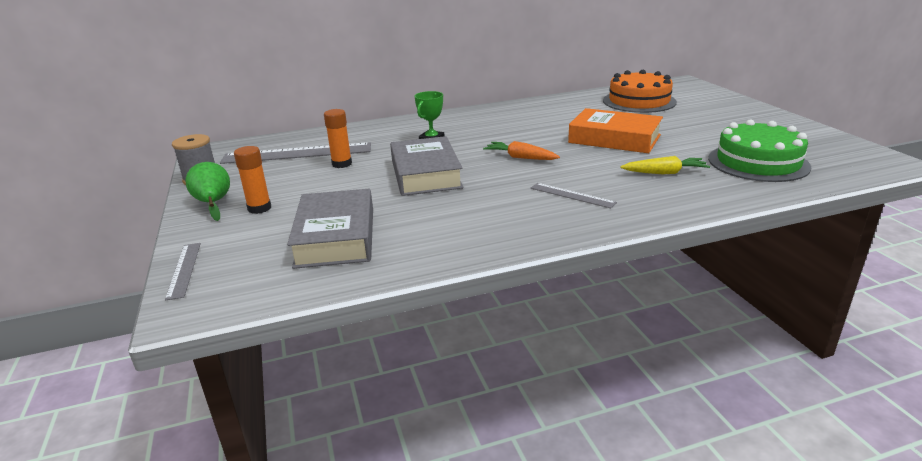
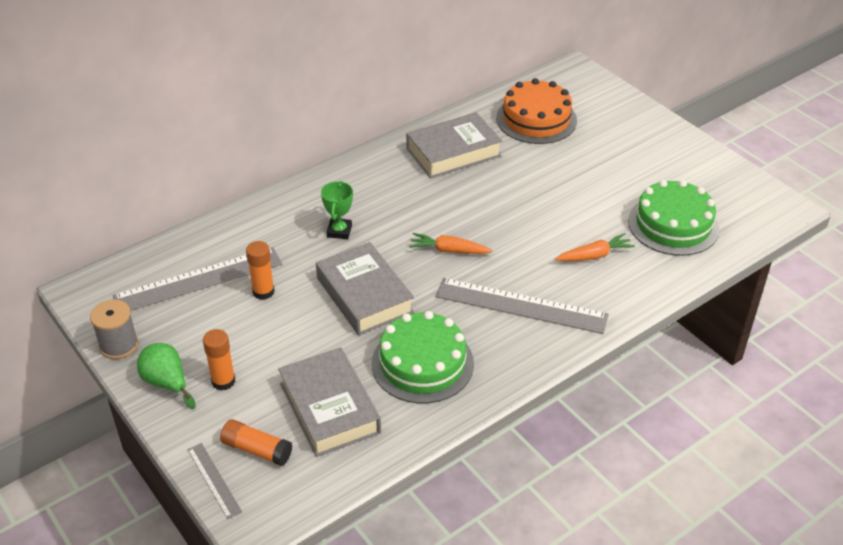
camera: 20 degrees left, 15 degrees up
grey ruler [531,183,617,208] -> grey ruler [436,278,609,334], size x2.03
orange book [568,108,663,153] -> none
yellow carrot [620,156,710,174] -> orange carrot [555,233,635,261]
none -> orange glue stick [220,419,292,466]
none -> green cake [372,311,474,403]
none -> grey book [406,112,502,178]

